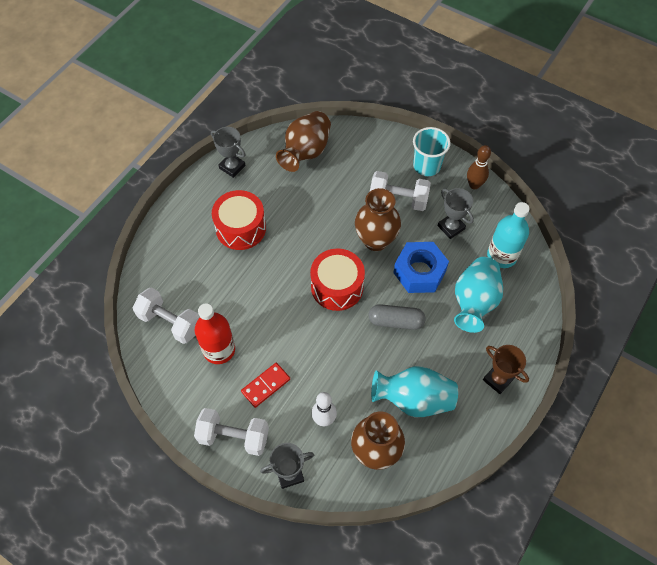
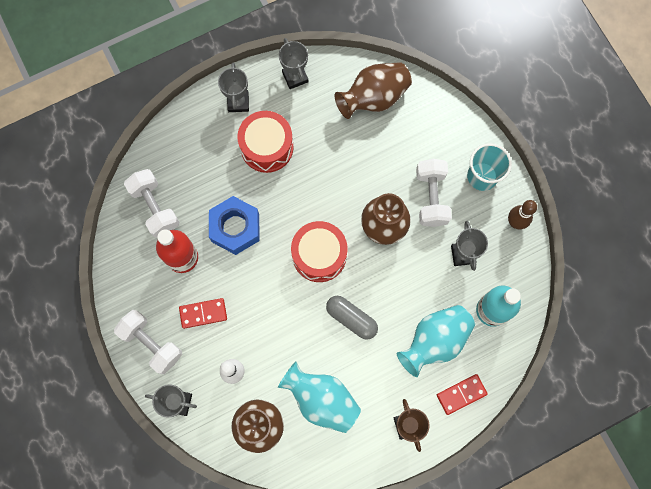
camera: 30 degrees right, 15 degrees up
white dumbbell [370,171,431,211] -> white dumbbell turned 45 degrees clockwise [416,159,452,227]
blue nut [394,242,449,293] -> blue nut moved to [209,196,260,255]
none -> grey trophy [218,63,249,112]
none -> red domino [437,374,488,415]

